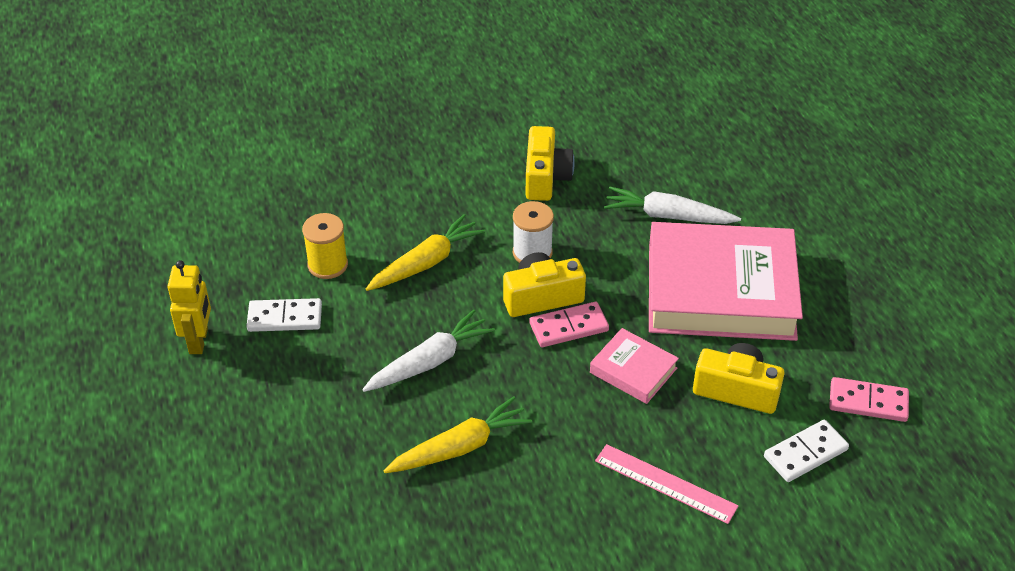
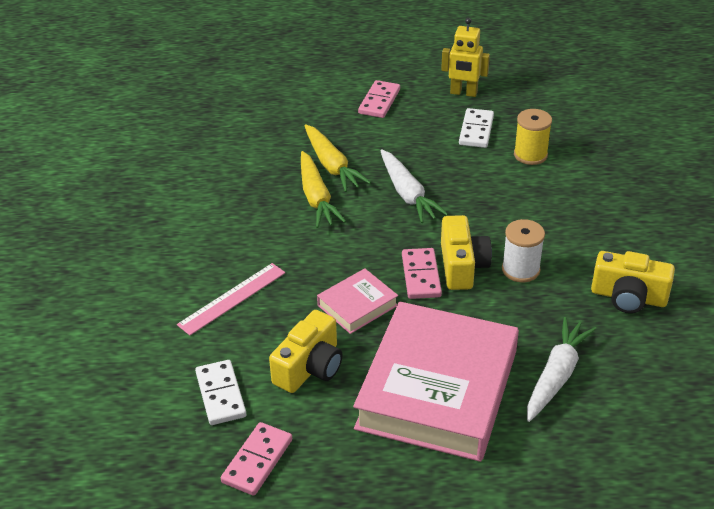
camera: 105 degrees right, 5 degrees down
yellow carrot [366,214,485,291] -> yellow carrot moved to [304,124,371,192]
none -> pink domino [358,80,400,118]

